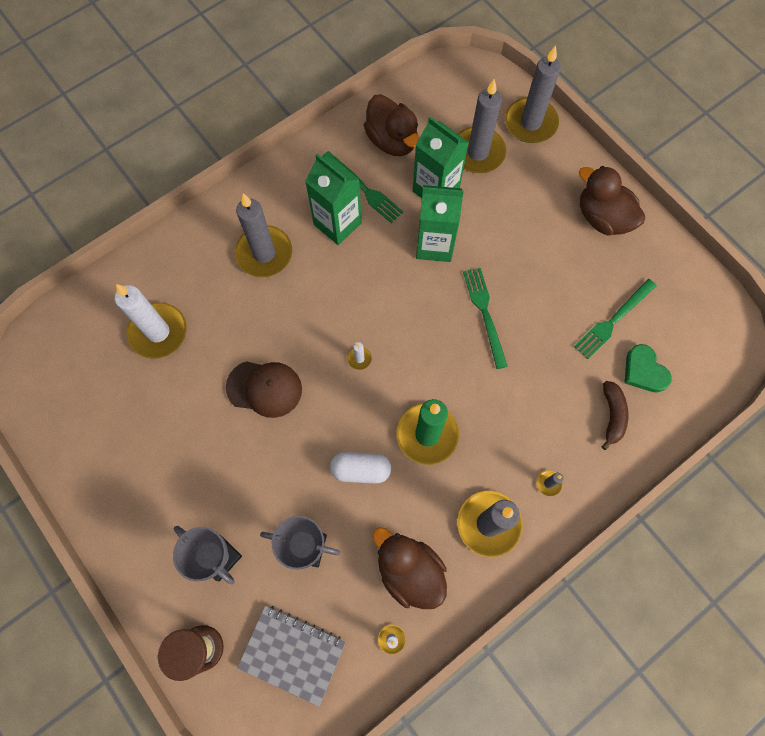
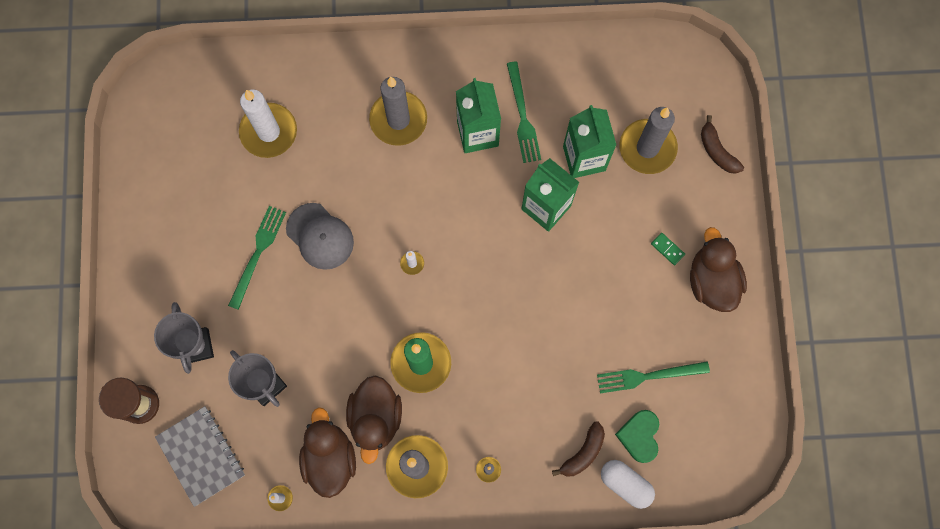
camera: 35 degrees right, 5 degrees up
brown cap [226,361,302,418] -> grey cap [286,203,354,270]
white capsule [330,452,391,483] -> white capsule moved to [601,460,655,509]
brown duck [364,94,419,156] -> brown duck moved to [346,375,402,464]
green fork [463,268,508,369] -> green fork moved to [228,206,286,310]
grey candle [505,46,561,143] -> brown banana [701,115,744,174]
none -> green domino [651,233,685,265]

